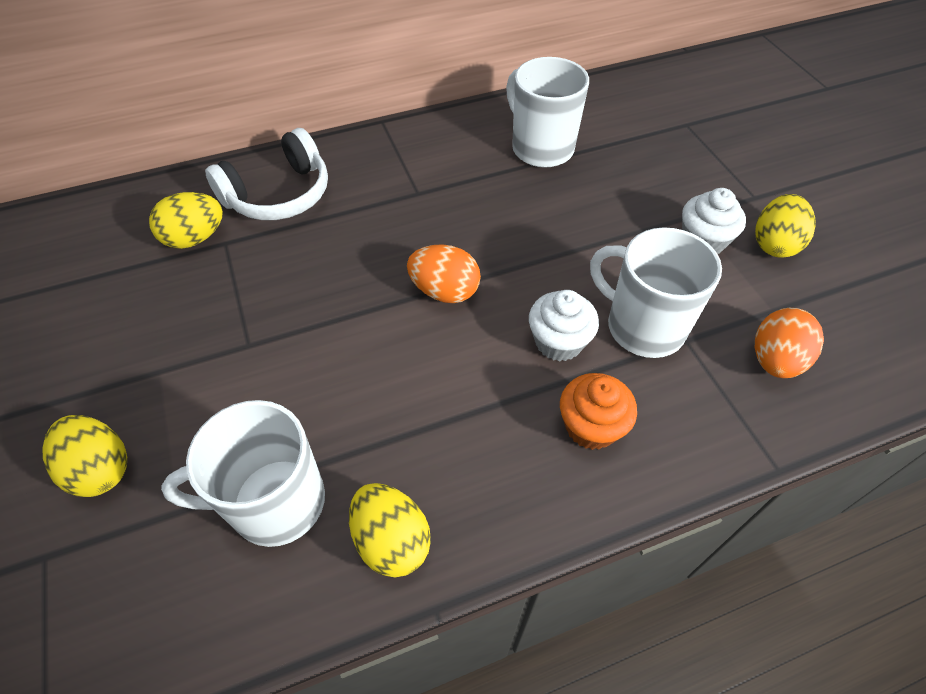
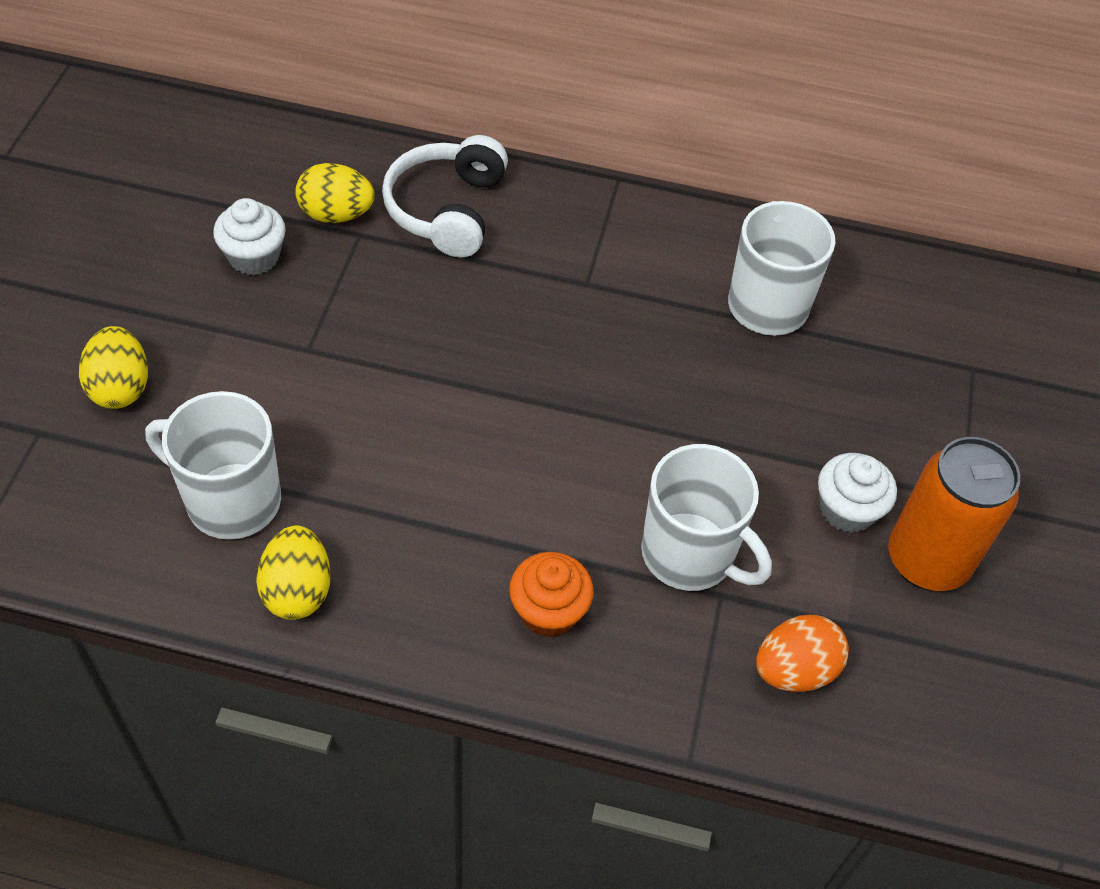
camera: 30 degrees right, 0 degrees up
white headphones [205,128,328,220] -> white headphones turned 105 degrees clockwise [382,135,508,258]
orange egg [407,244,481,303] -> none
white cupcake [529,290,599,362] -> white cupcake moved to [213,198,286,275]
white mug [590,227,722,358] -> white mug turned 150 degrees clockwise [641,444,772,591]
yellow egg [755,194,816,258] -> orange can [888,437,1020,591]

